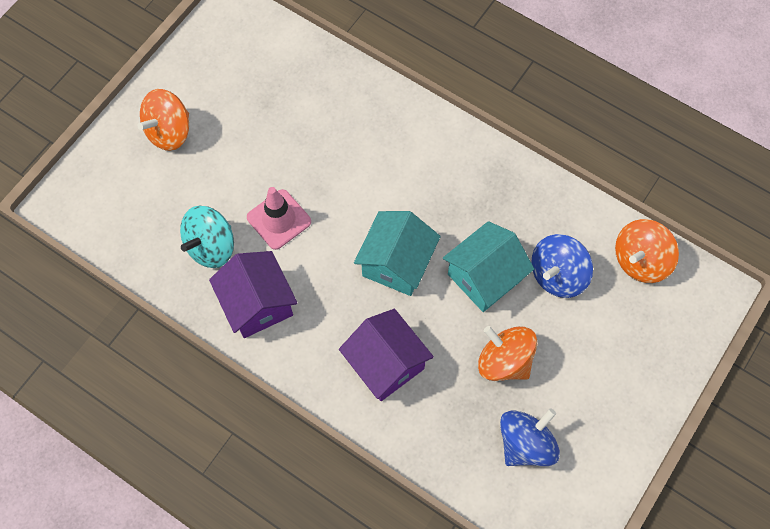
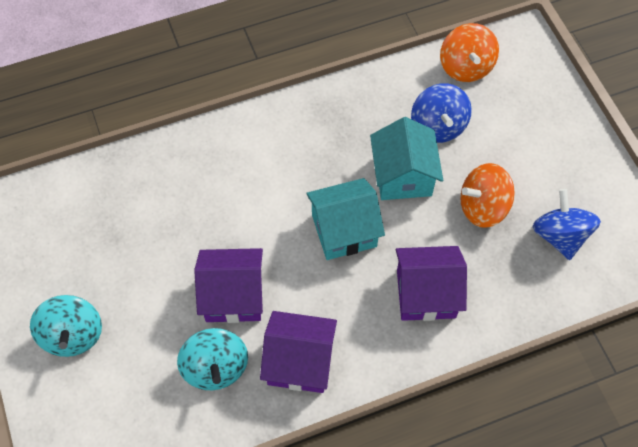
camera: 55 degrees left, 5 degrees down
orange spinning top [138,89,189,151] -> turquoise spinning top [30,295,102,357]
pink traffic cone [247,187,311,250] -> purple house [194,248,263,323]
turquoise house [354,211,441,296] -> turquoise house turned 75 degrees counterclockwise [306,178,385,260]

